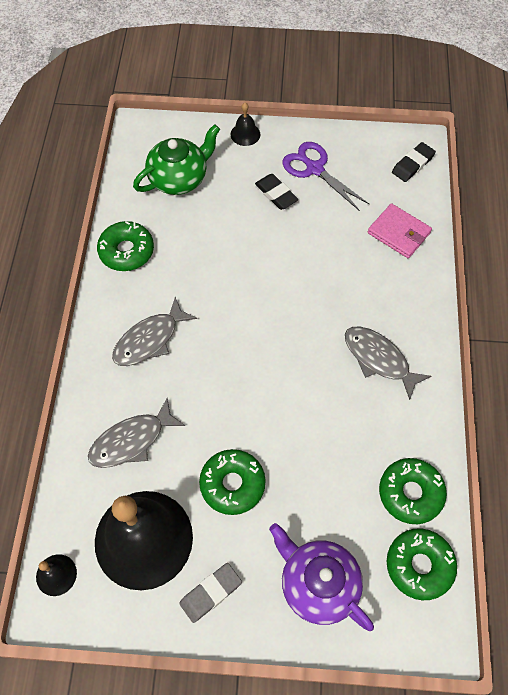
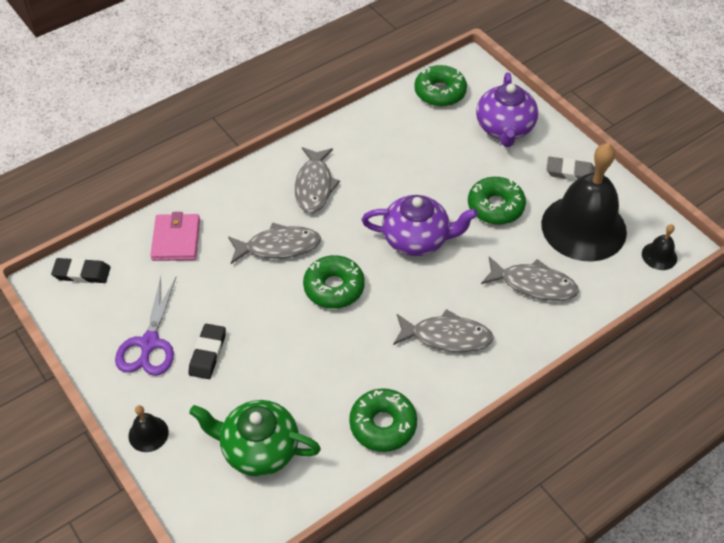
camera: 130 degrees left, 10 degrees down
green donut [379,458,447,524] -> green donut moved to [303,255,365,309]
none -> grey fish [228,223,321,264]
none -> purple teapot [362,195,478,256]

